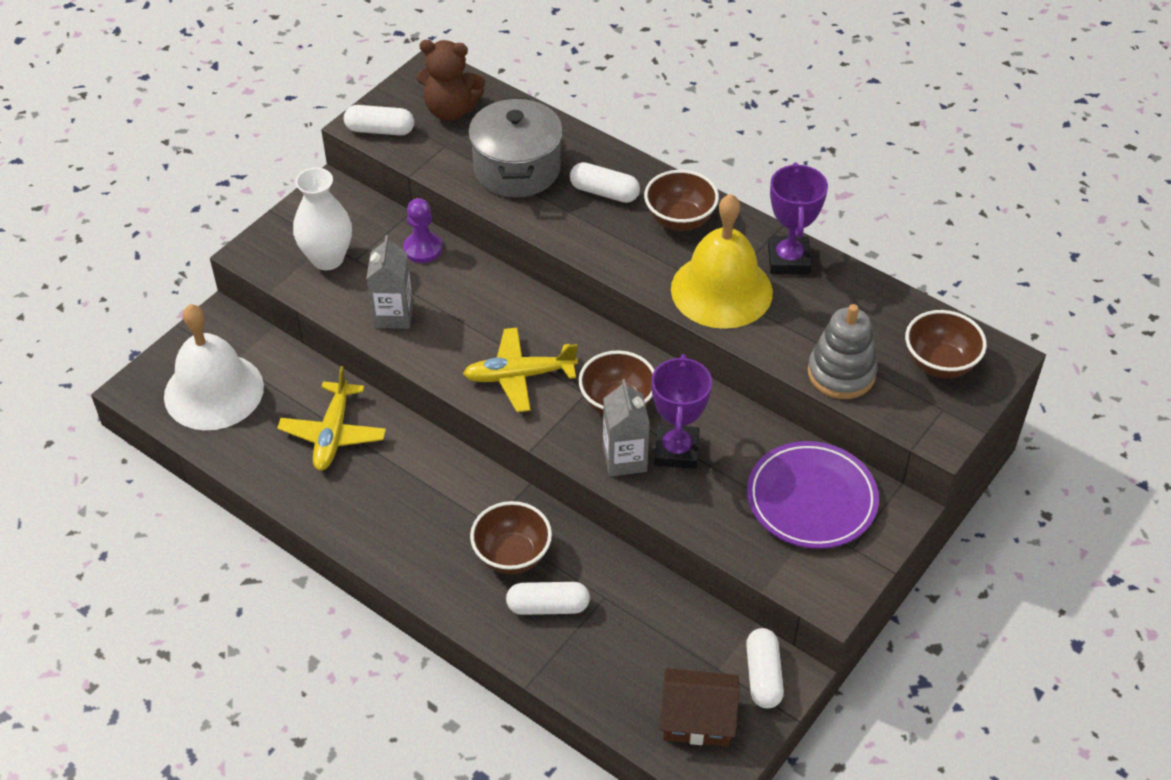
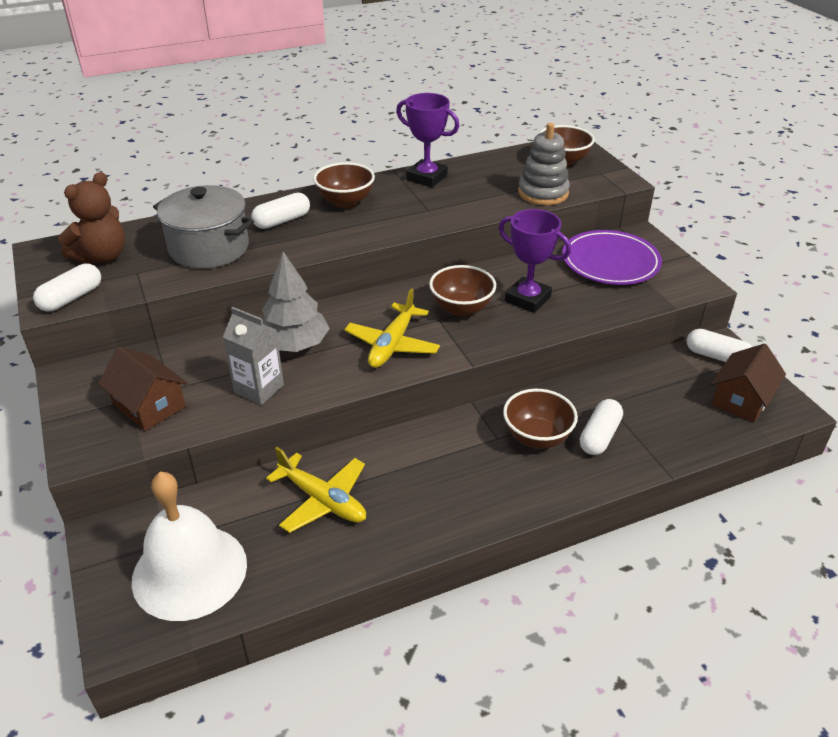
camera: 60 degrees left, 10 degrees down
white vase [293,168,352,270] -> brown house [98,347,187,431]
purple pawn [403,198,442,263] -> none
grey carton [603,379,650,477] -> none
yellow bell [671,194,773,329] -> none
none -> grey tree [262,252,330,352]

